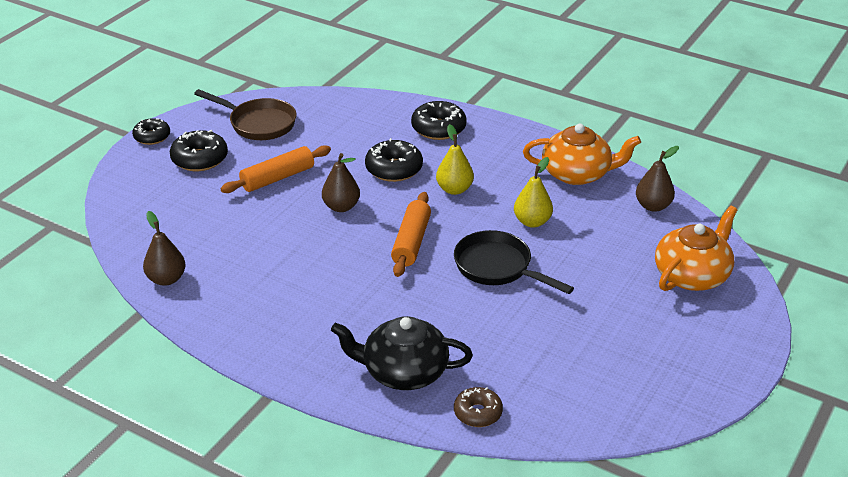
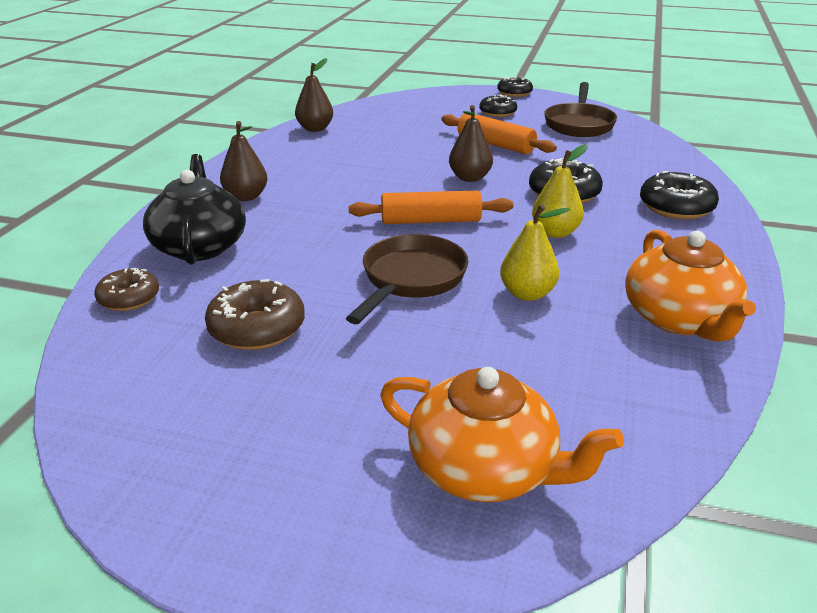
camera: 75 degrees right, 5 degrees down
black donut [170,130,228,171] -> black donut [479,95,517,117], size x0.67
black pan [454,230,574,294] -> brown pan [346,234,468,324]
brown pear [636,146,679,212] -> brown pear moved to [220,121,268,201]
none -> brown donut [205,279,305,350]

